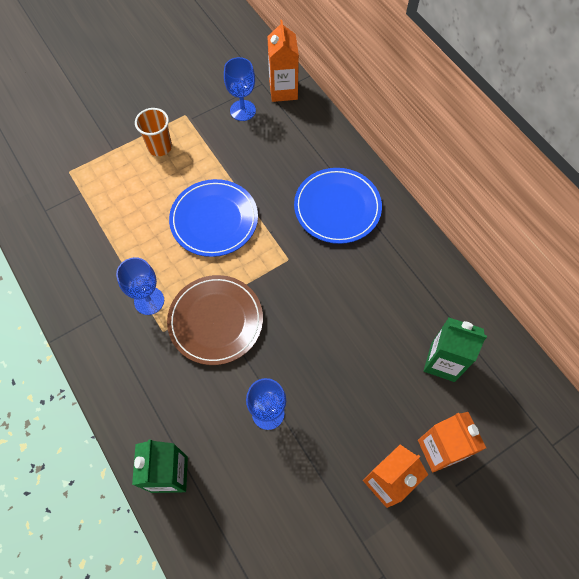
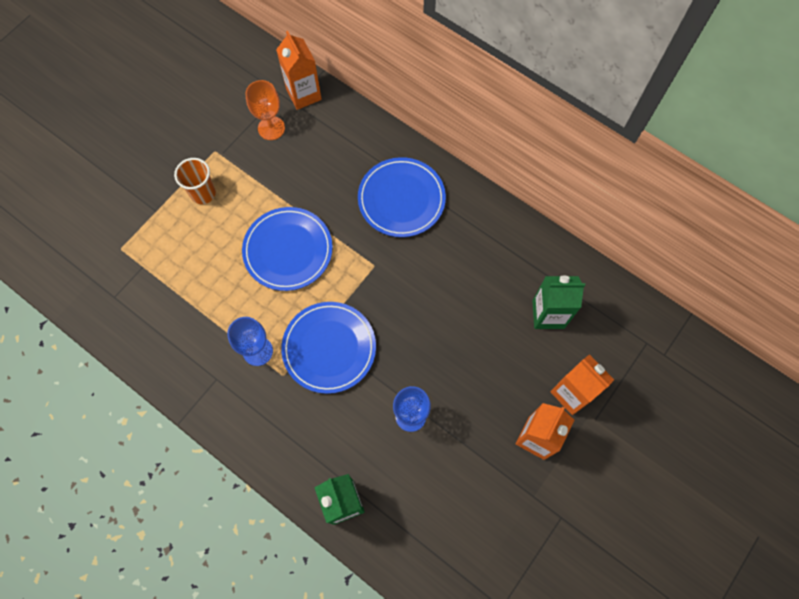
camera: 20 degrees left, 5 degrees up
brown plate [167,275,263,365] -> blue plate [281,302,376,394]
blue goblet [224,57,256,121] -> orange goblet [245,80,285,140]

